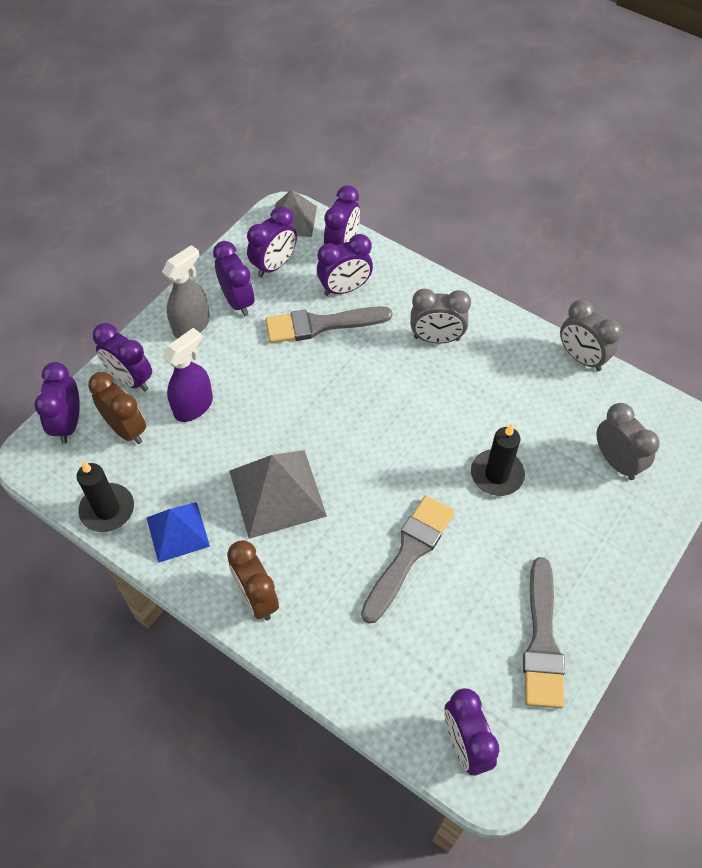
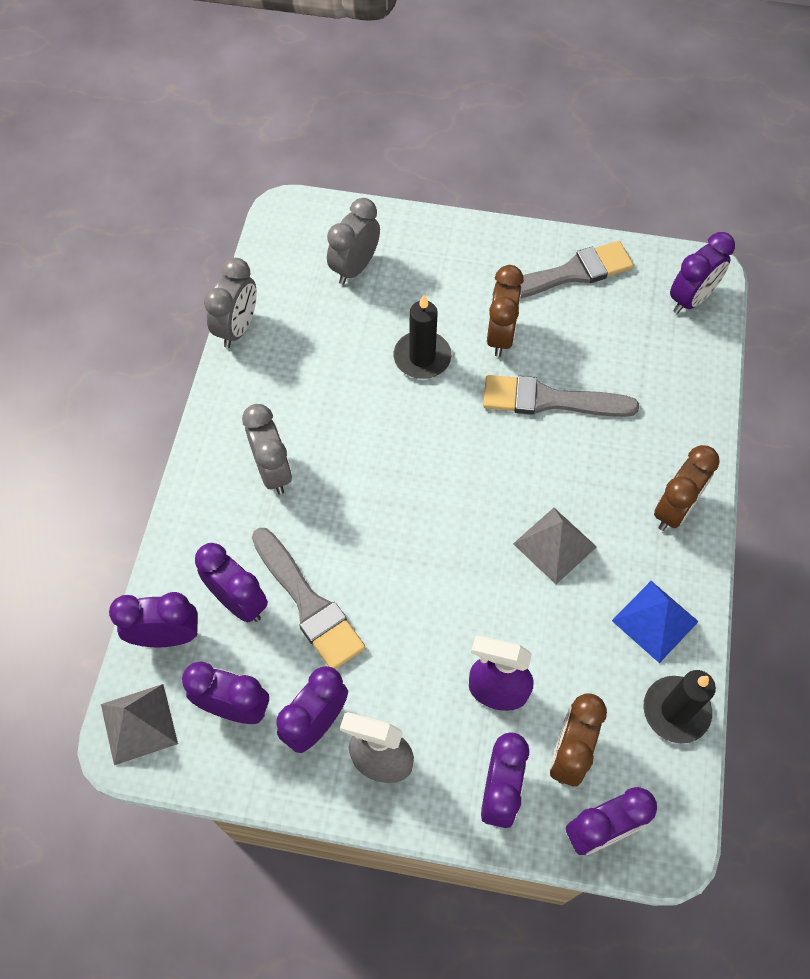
camera: 115 degrees left, 5 degrees up
grey pyramid [229,450,327,539] -> grey pyramid [513,508,597,584], size x0.64
none -> brown clock [487,265,524,357]

